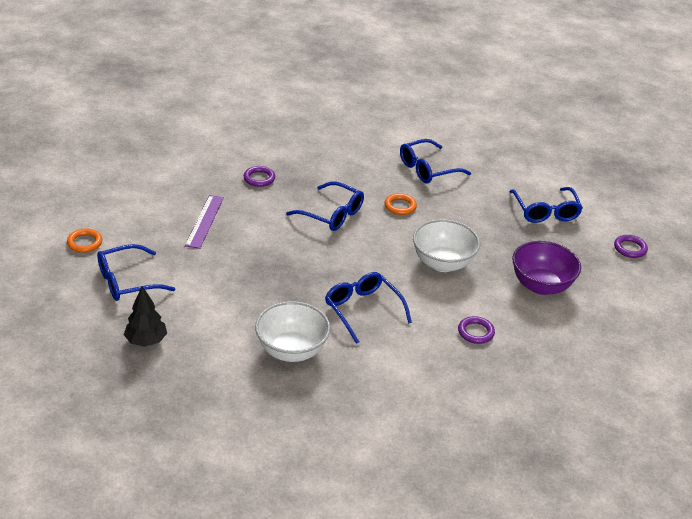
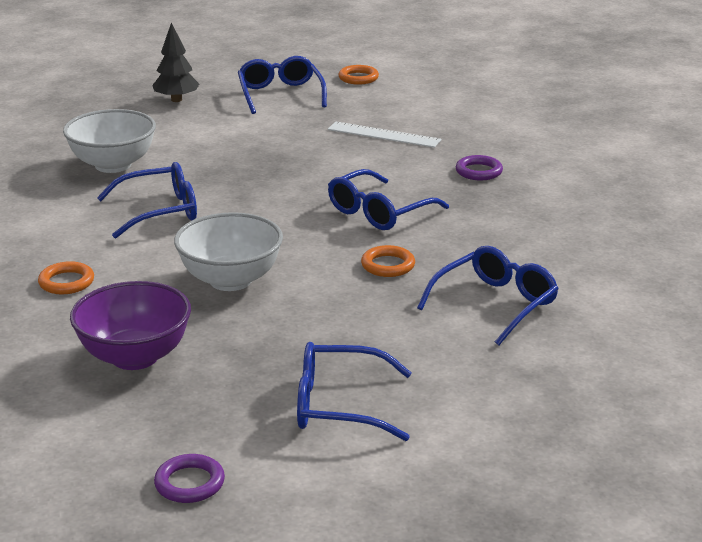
camera: 105 degrees right, 10 degrees down
purple ruler [185,195,224,249] -> white ruler [328,122,442,148]
blue glasses [400,139,471,183] -> blue glasses turned 60 degrees clockwise [417,246,559,345]
purple ring [458,316,495,344] -> orange ring [38,261,94,294]

